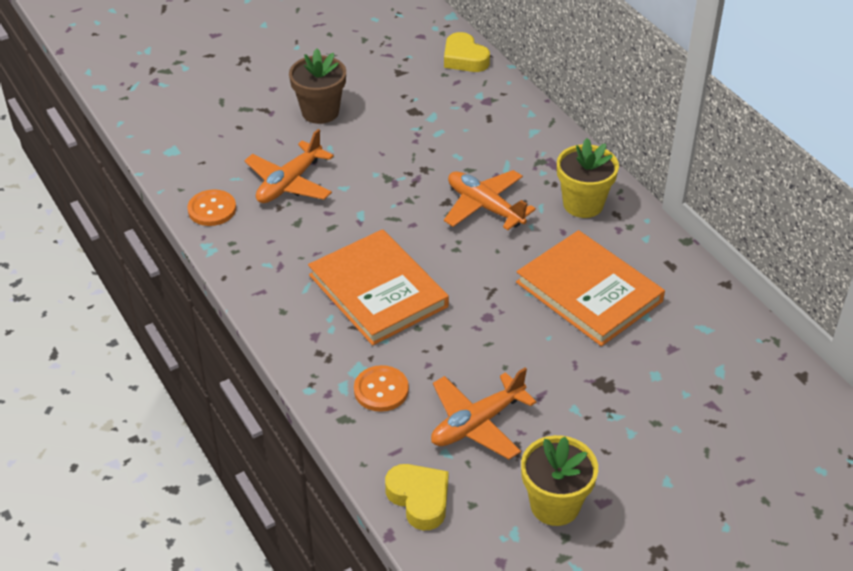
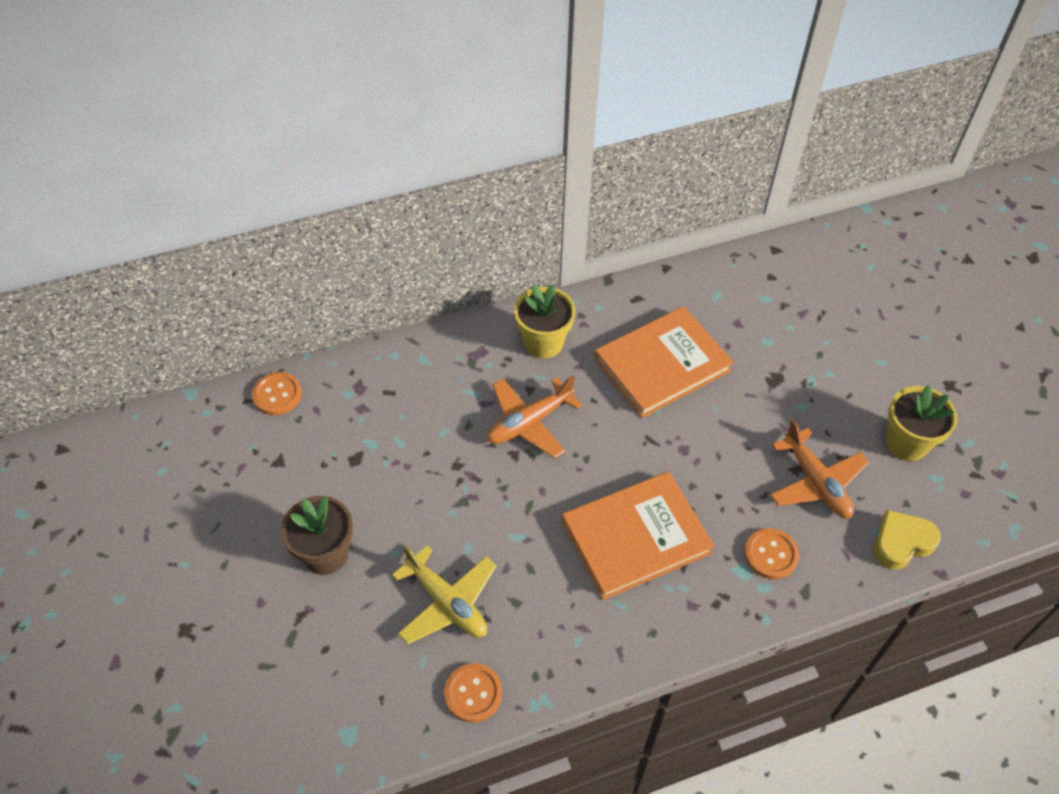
camera: 80 degrees left, 10 degrees up
orange plane [244,129,334,203] -> yellow plane [392,545,497,645]
yellow heart [444,32,490,72] -> orange button [252,372,302,415]

